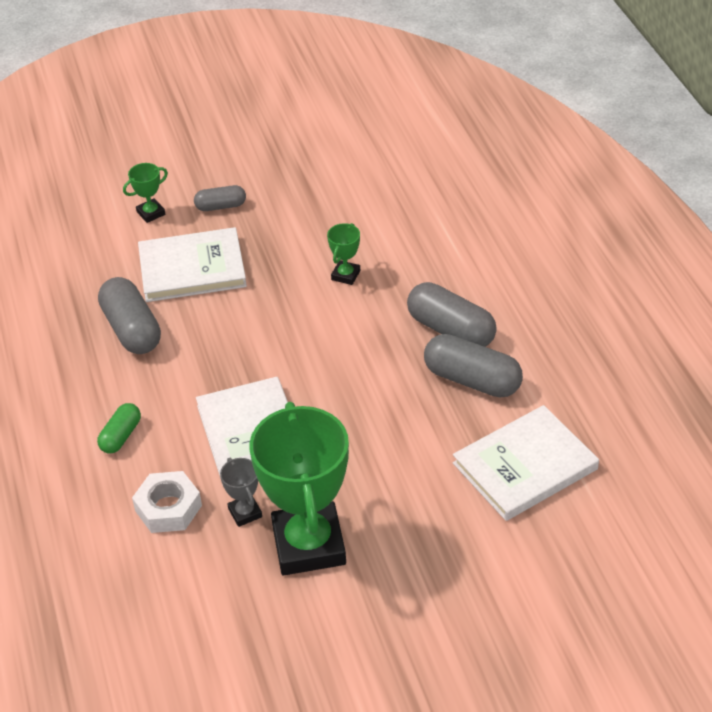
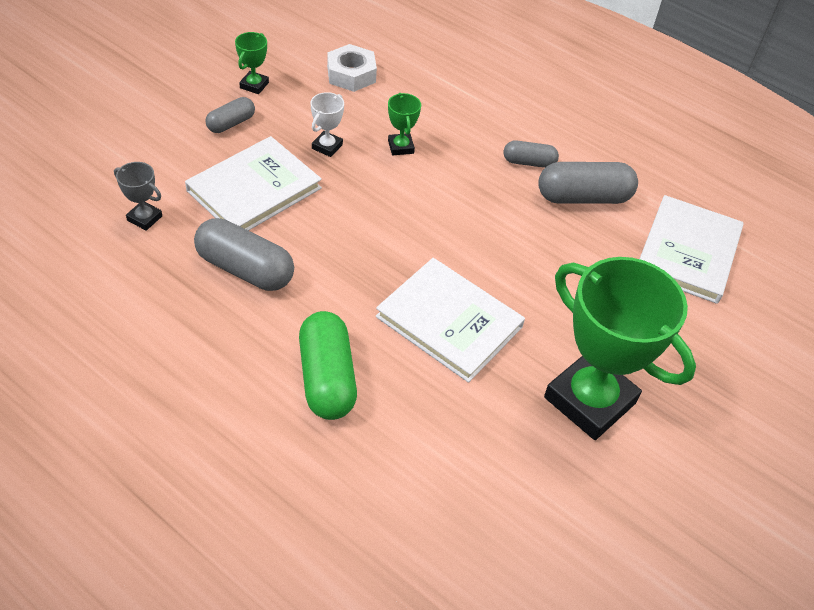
camera: 40 degrees left, 5 degrees up
green capsule [97,403,141,453] -> green capsule [299,311,357,420], size x1.75
green trophy [123,163,168,223] -> green trophy moved to [235,32,269,94]
white nut [132,471,202,533] -> white nut moved to [327,44,377,92]
grey trophy [220,458,262,527] -> grey trophy moved to [114,162,162,231]
grey capsule [407,282,497,347] -> grey capsule [504,141,559,168], size x0.57
none -> white trophy [311,92,344,157]

